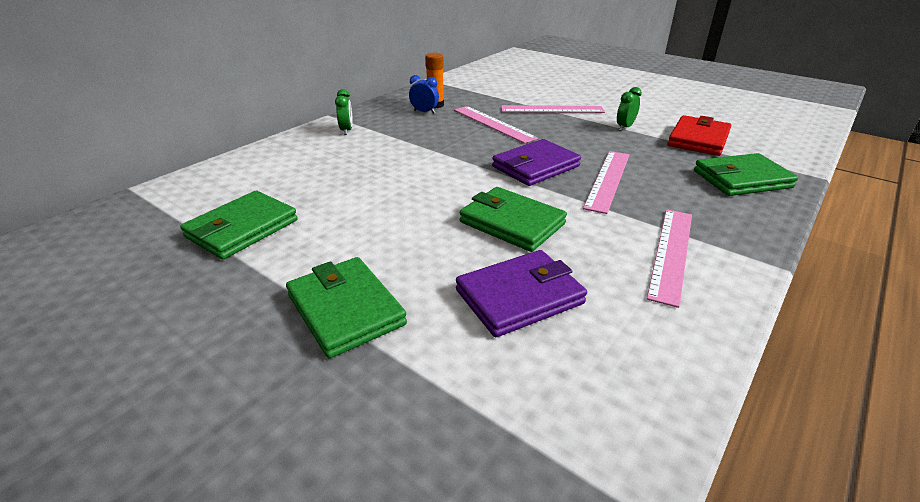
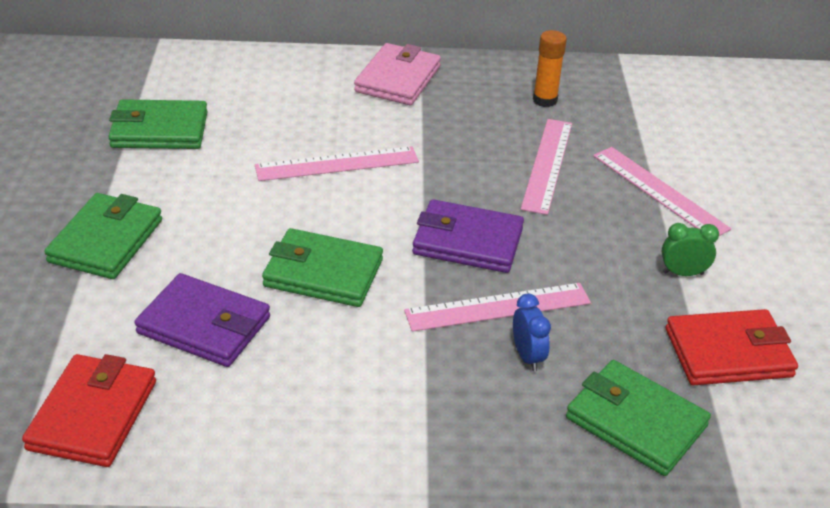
camera: 50 degrees right, 5 degrees up
green clock [335,89,353,135] -> pink wallet [354,43,441,105]
blue clock [409,75,439,114] -> blue clock moved to [513,294,551,371]
green wallet [460,187,567,252] -> green wallet turned 75 degrees counterclockwise [262,228,383,307]
pink ruler [647,209,692,308] -> pink ruler moved to [255,146,419,181]
none -> red wallet [22,354,156,467]

